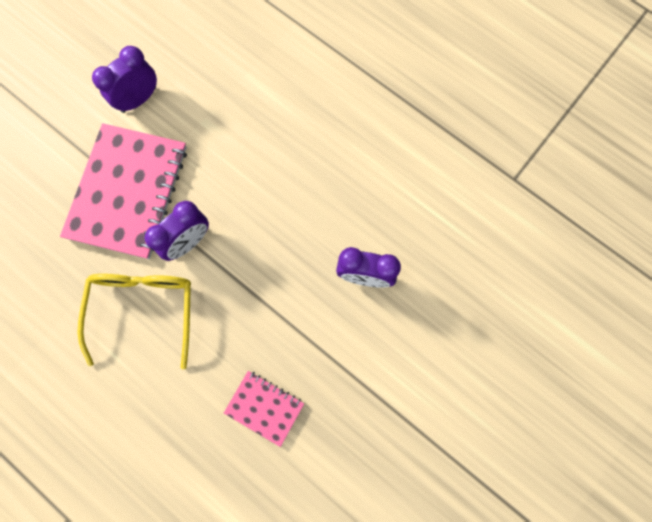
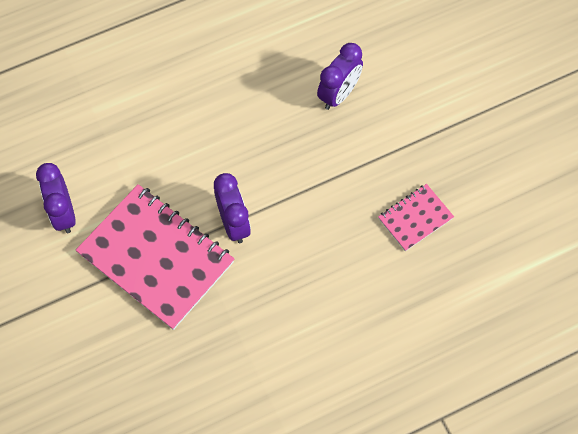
camera: 65 degrees left, 10 degrees down
yellow glasses [77,274,191,369] -> none

